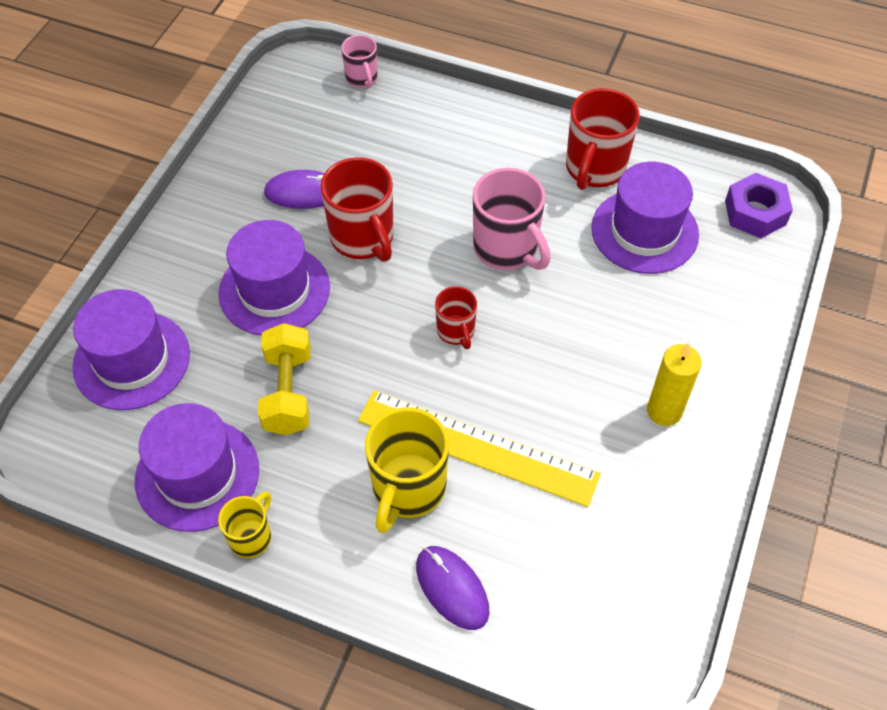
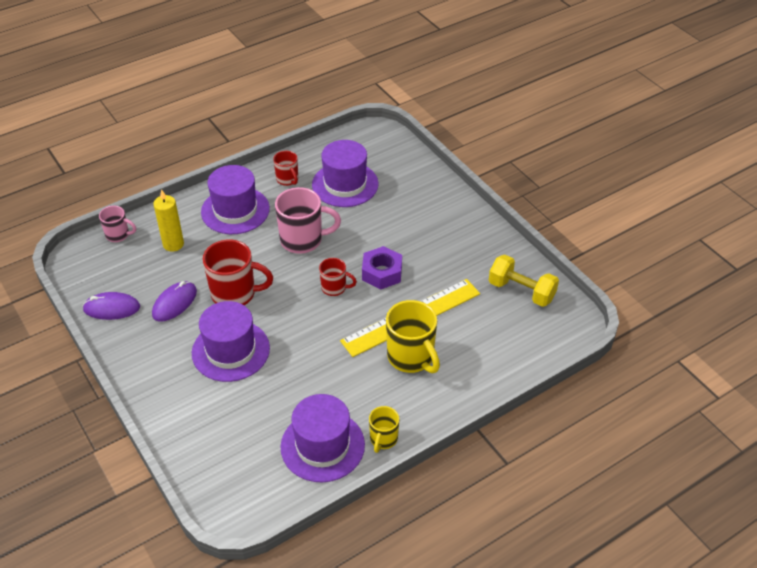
camera: 55 degrees left, 10 degrees down
purple hat [73,289,190,410] -> purple hat moved to [201,165,270,234]
yellow mug [218,491,271,558] -> yellow mug turned 135 degrees counterclockwise [369,406,399,453]
yellow dumbbell [258,323,311,435] -> yellow dumbbell moved to [489,255,559,307]
purple mouse [416,546,489,630] -> purple mouse moved to [82,292,140,320]
red mug [566,88,640,190] -> red mug [273,151,298,186], size x0.56
yellow candle [647,343,702,426] -> yellow candle moved to [153,189,184,252]
purple nut [725,173,793,238] -> purple nut moved to [362,246,402,290]

